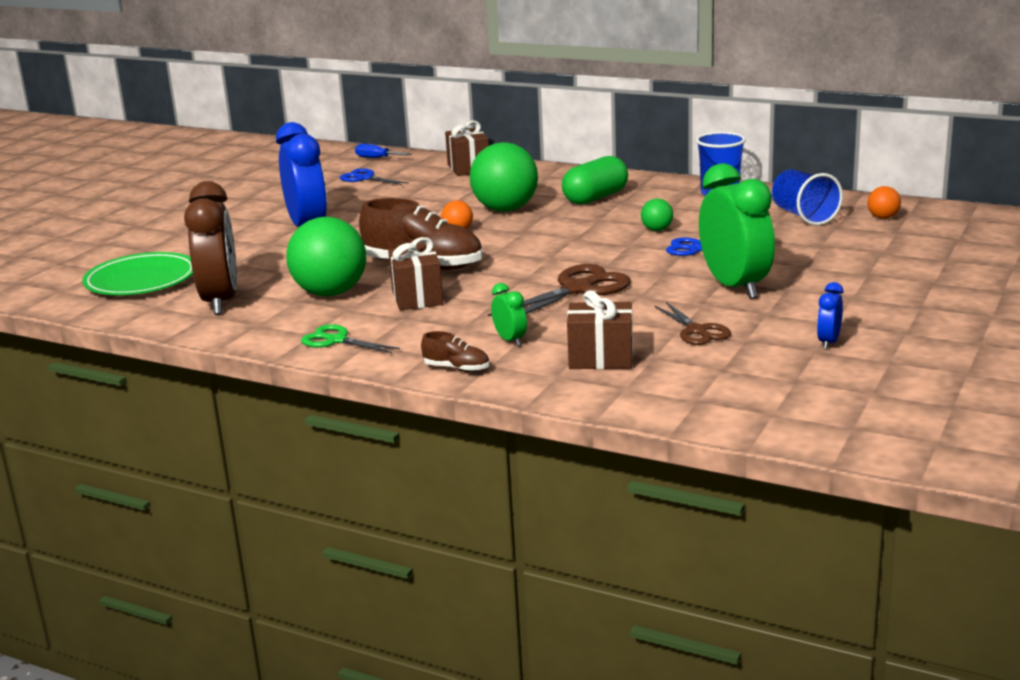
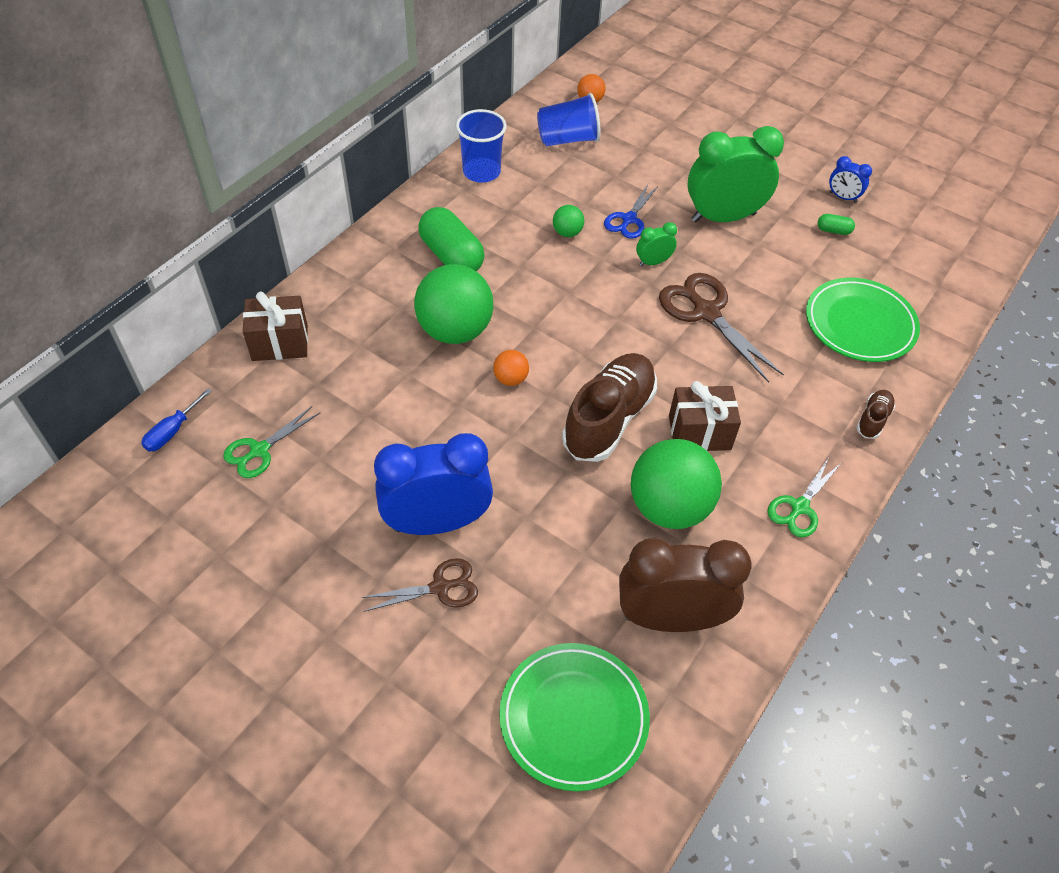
camera: 85 degrees left, 30 degrees up
blue scissors [340,168,409,185] -> green scissors [223,406,320,478]
green clock [491,283,527,346] -> green clock moved to [636,222,677,266]
brown gift [567,290,633,369] -> green plate [806,278,920,362]
brown scissors [655,302,731,345] -> brown scissors moved to [361,558,478,612]
none -> green capsule [817,214,855,235]

